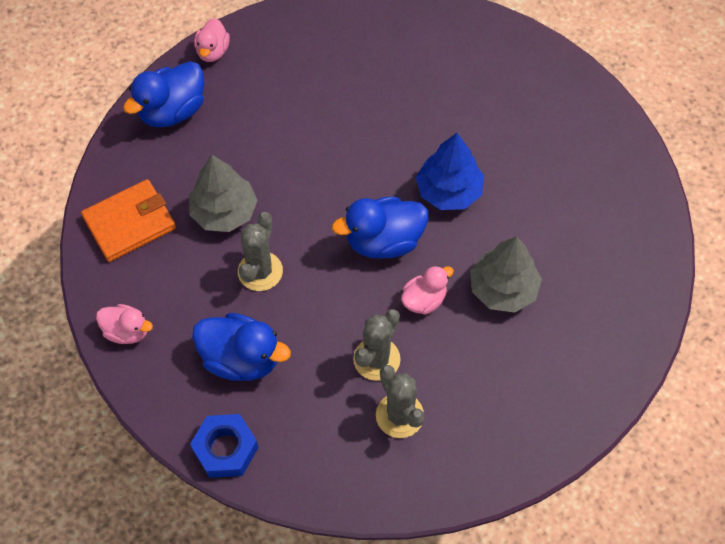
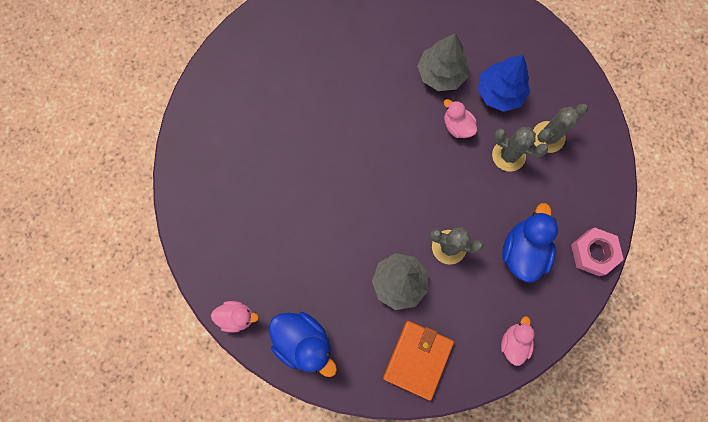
camera: 95 degrees left, 15 degrees up
orange wallet [81,179,176,262] -> orange wallet turned 60 degrees clockwise [383,321,454,401]
blue nut [190,414,259,478] -> pink nut [571,228,624,276]
blue duck [332,197,428,259] -> none
blue tree [416,133,484,210] -> blue tree moved to [478,55,530,112]

